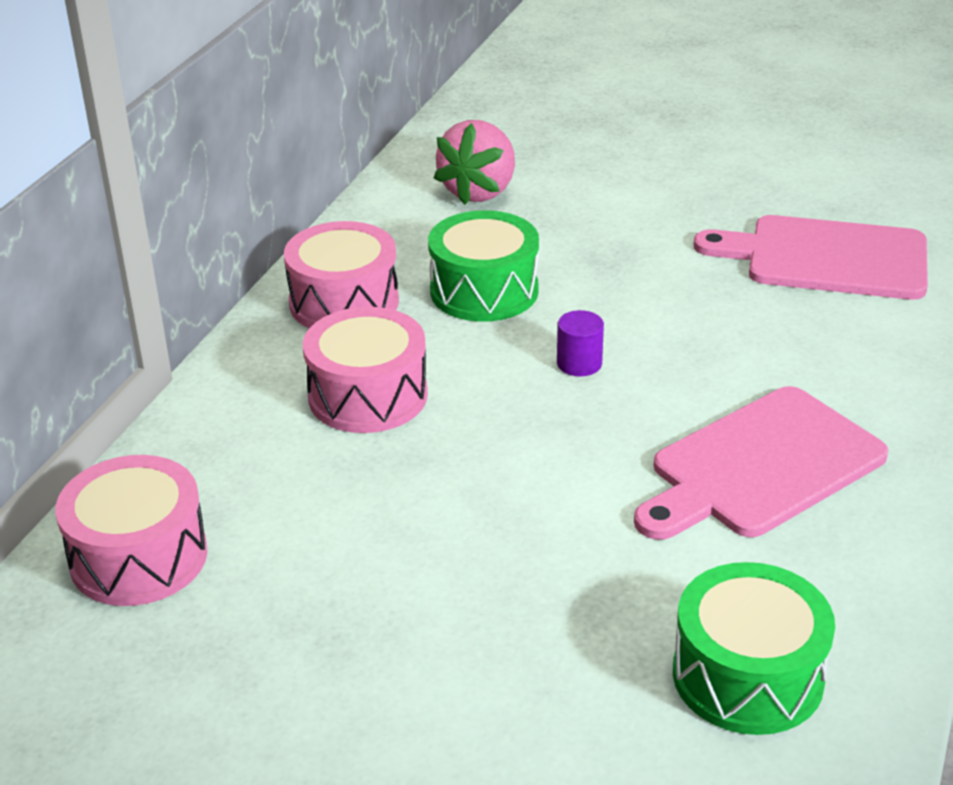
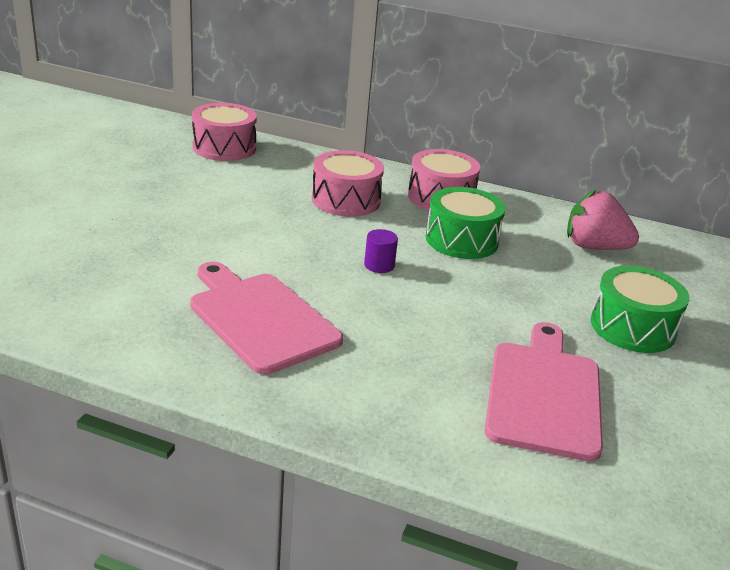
camera: 85 degrees right, 5 degrees down
green drum [673,562,835,735] -> green drum moved to [591,266,689,353]

